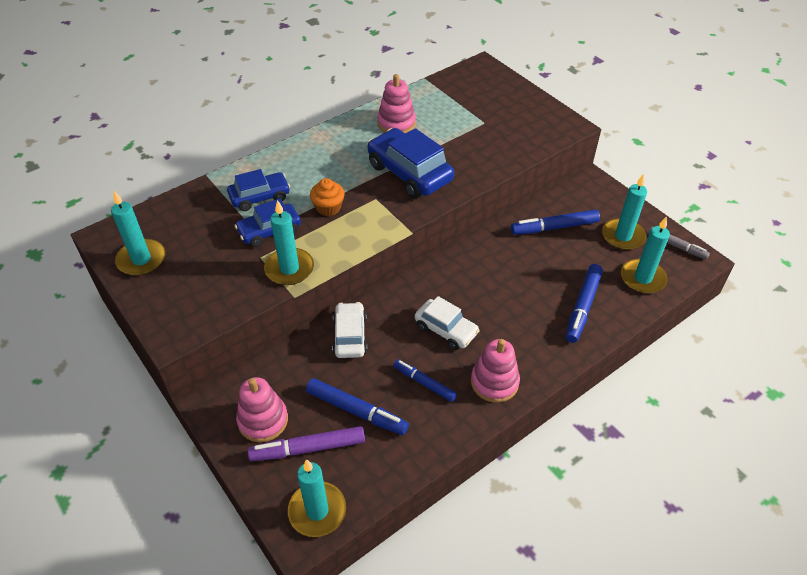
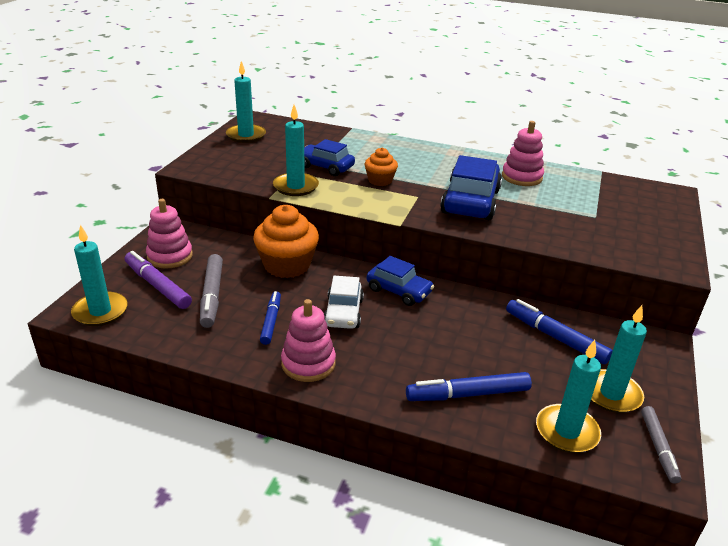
camera: 55 degrees right, 15 degrees down
blue car [227,169,290,211] -> blue car moved to [367,256,434,306]
blue marker [306,378,409,435] -> grey marker [200,254,223,328]
white car [332,302,367,358] -> orange cupcake [253,205,319,278]

